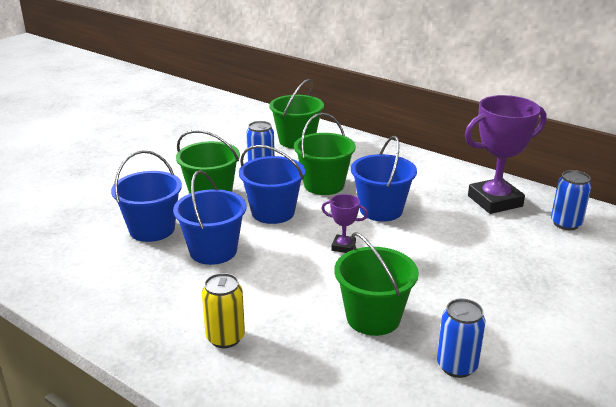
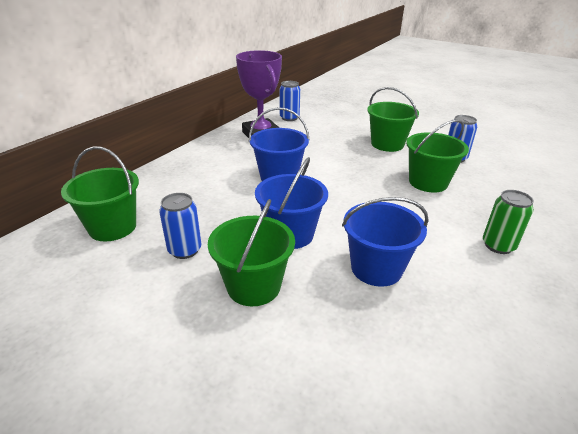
camera: 95 degrees left, 5 degrees up
blue bucket [111,150,182,242] -> none
yellow can [202,273,245,348] -> green can [483,190,534,254]
green bucket [294,113,356,195] -> green bucket moved to [367,87,419,152]
purple trophy [321,194,368,253] -> none

